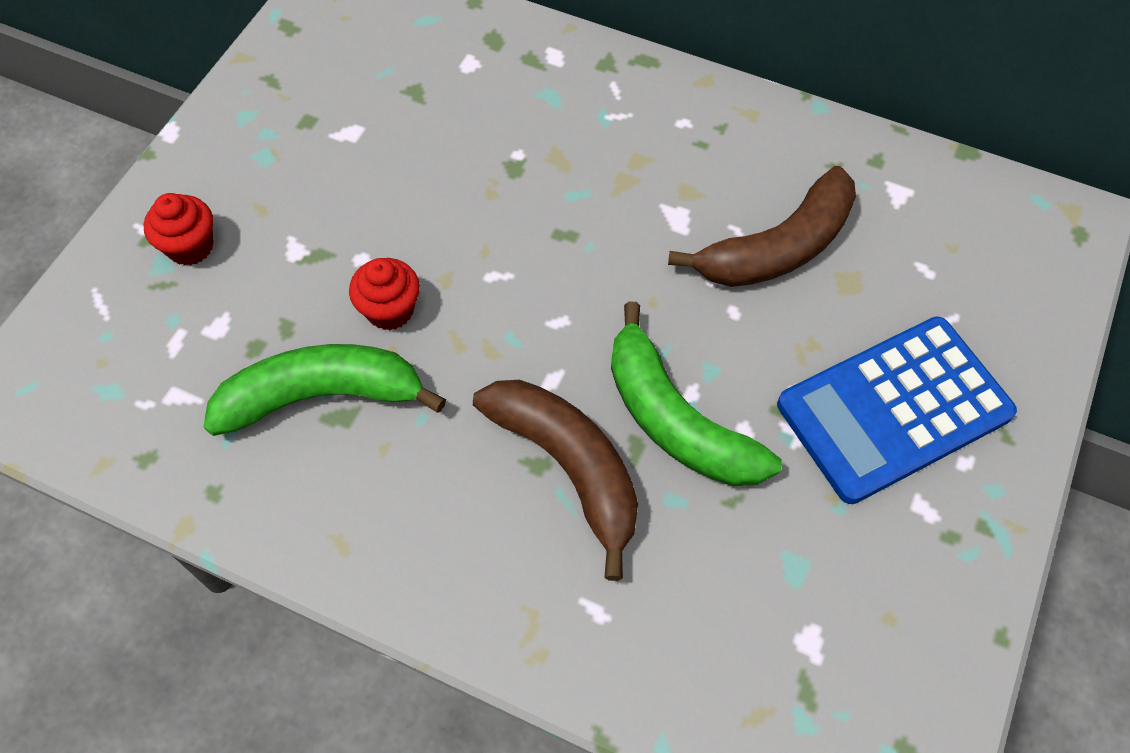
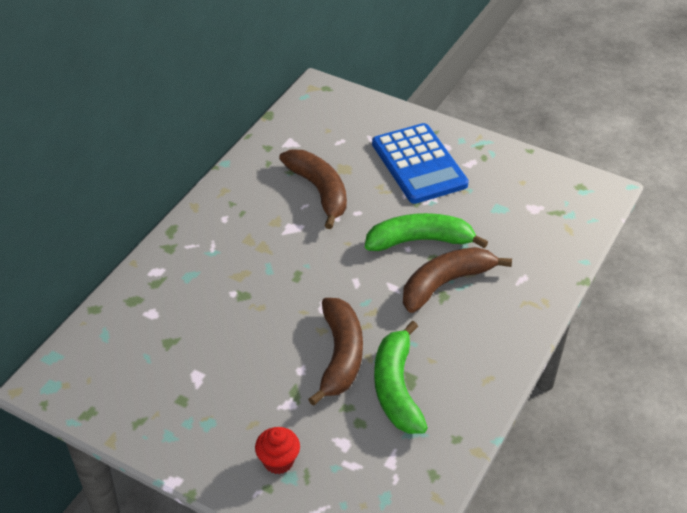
camera: 85 degrees left, 15 degrees down
red cupcake [349,258,420,330] -> brown banana [308,298,363,406]
green banana [611,302,782,486] -> green banana turned 150 degrees counterclockwise [365,213,488,251]

